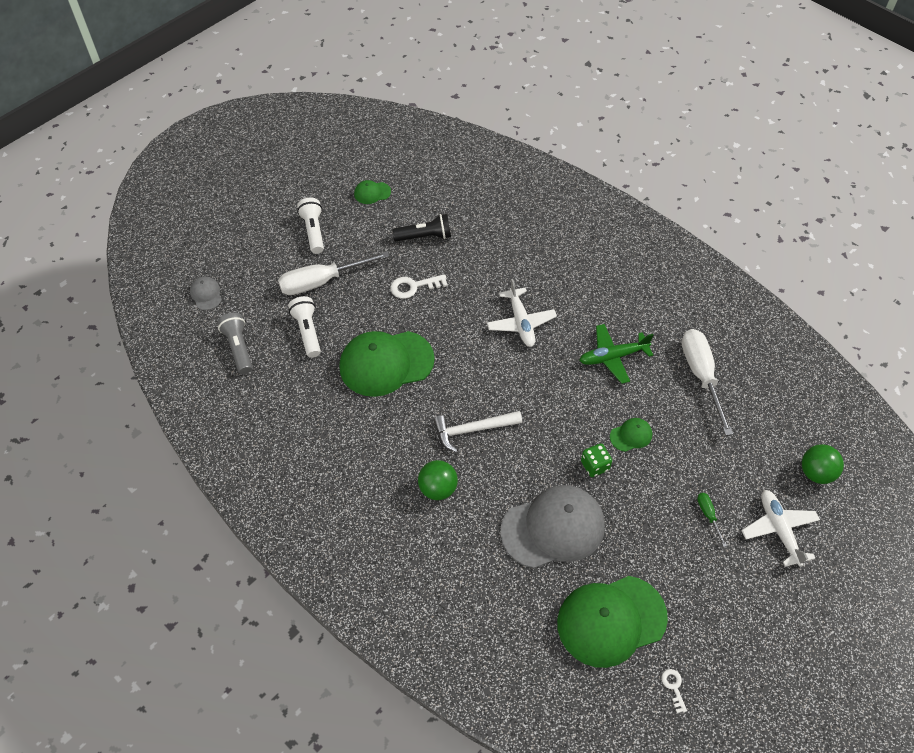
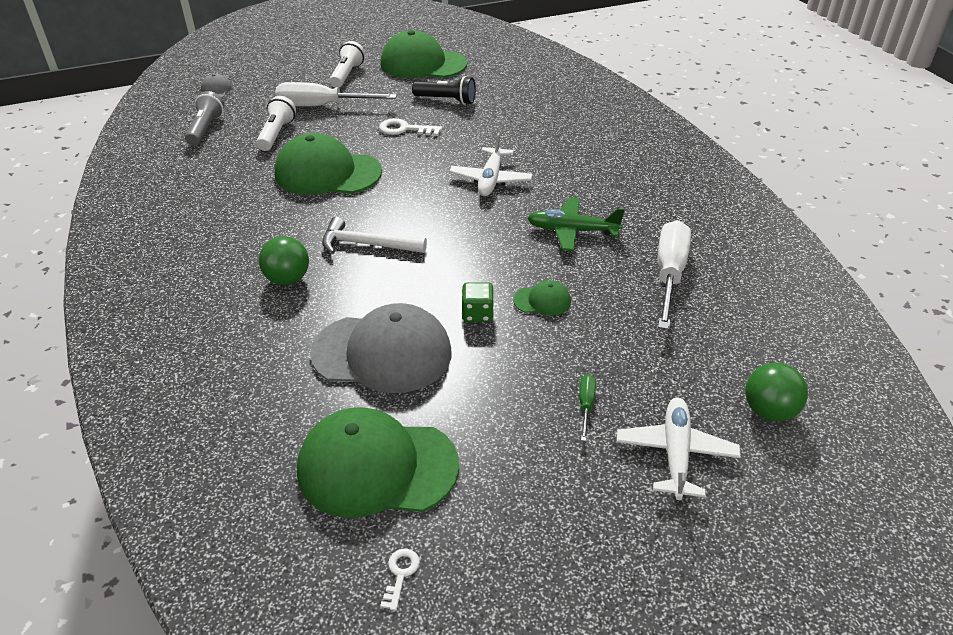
camera: 25 degrees right, 15 degrees down
green cap [354,180,391,204] -> green cap [380,30,467,78], size x2.28

